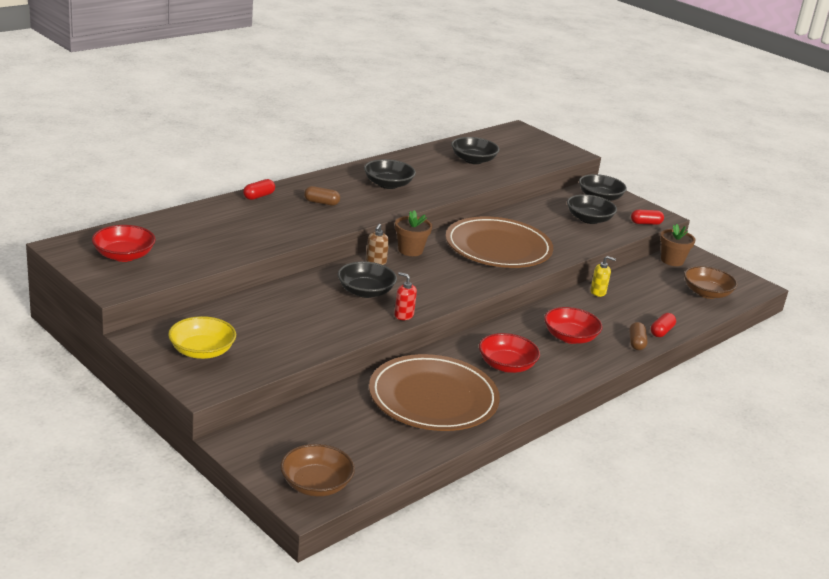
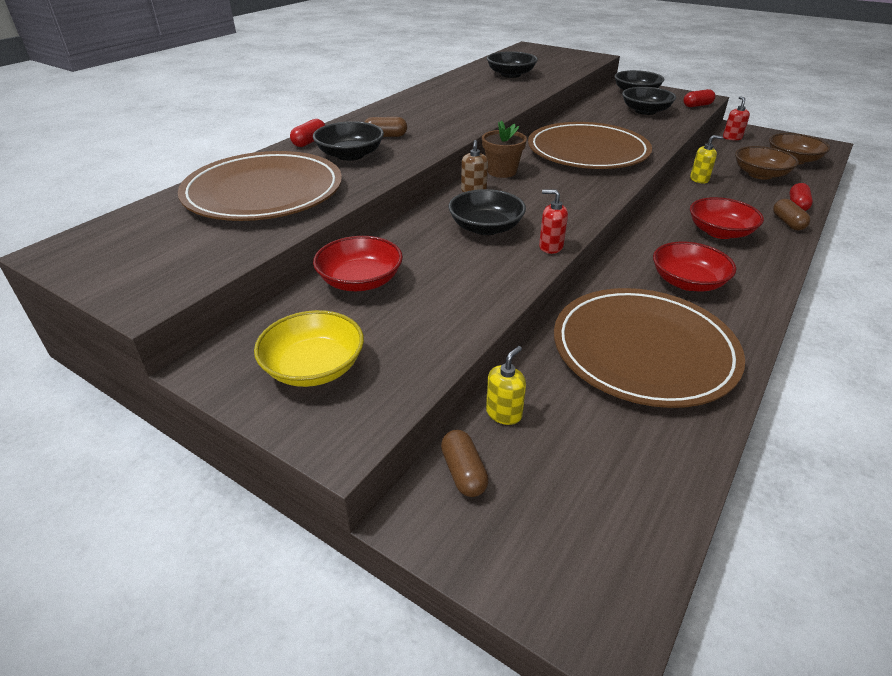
camera: 10 degrees left, 10 degrees up
red bowl [92,225,156,262] -> red bowl moved to [313,236,403,291]
brown bowl [280,444,355,497] -> brown bowl moved to [735,146,799,180]
black bowl [364,159,416,189] -> black bowl moved to [313,121,384,161]
brown flower pot [660,224,695,266] -> red soap dispenser [723,96,750,140]
none -> brown plate [178,151,342,221]
none -> brown capsule [441,430,489,497]
none -> yellow soap dispenser [486,346,526,425]

